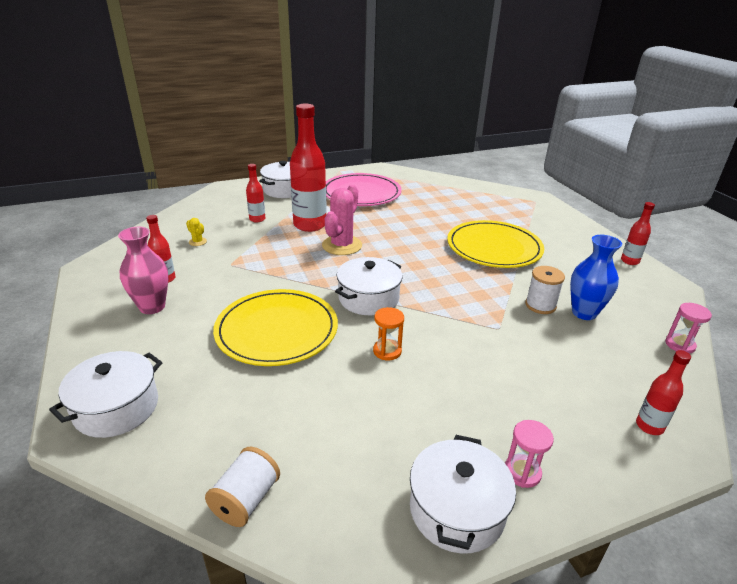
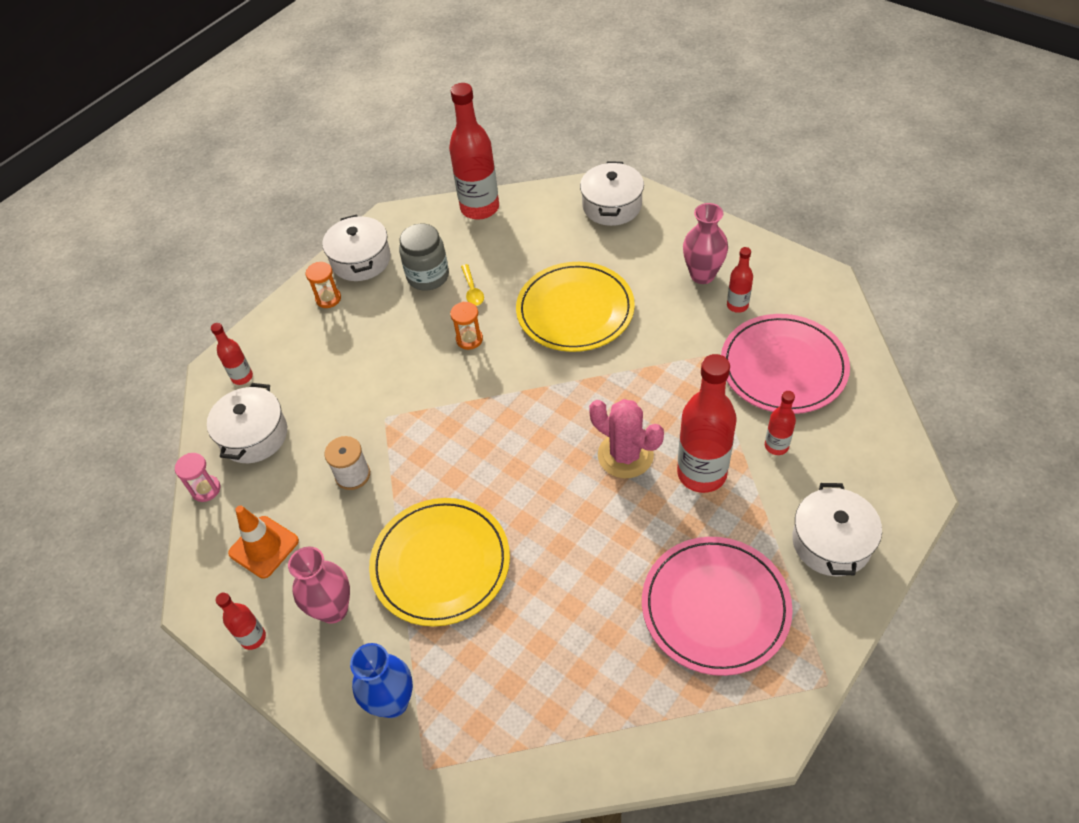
camera: 155 degrees right, 20 degrees up
yellow cactus [186,218,207,246] -> pink plate [721,314,850,414]
white spool [205,447,280,527] -> red bottle [449,83,499,220]
pink cactus [322,185,362,255] -> pink cactus turned 45 degrees counterclockwise [589,399,664,478]
white pot [335,257,403,315] -> white pot moved to [207,383,287,463]
pink hourglass [505,420,554,488] -> orange hourglass [306,262,341,308]
blue vase [570,235,622,320] -> blue vase moved to [350,643,413,718]
none -> orange traffic cone [228,505,299,579]
none -> pink vase [288,547,350,624]
none -> grey jar [399,224,449,290]
none -> yellow spoon [461,264,484,306]

